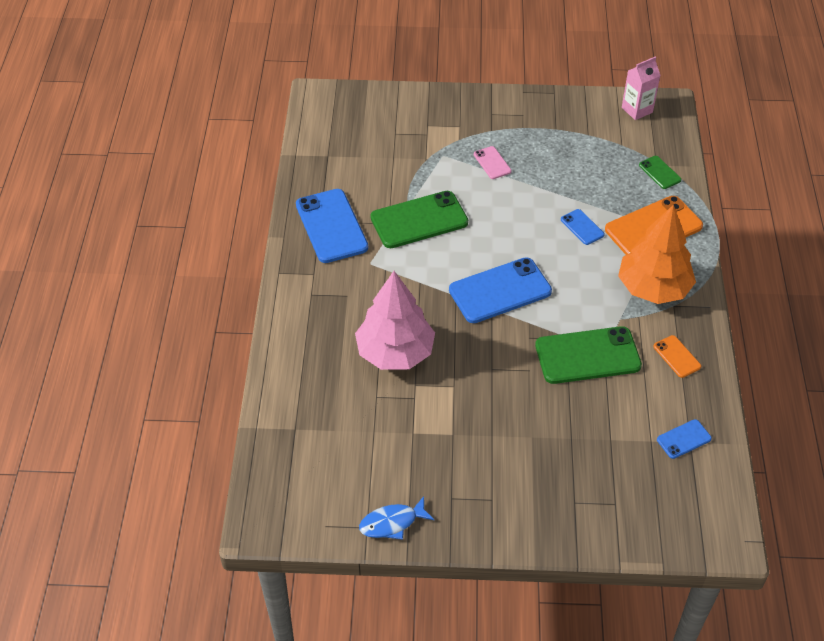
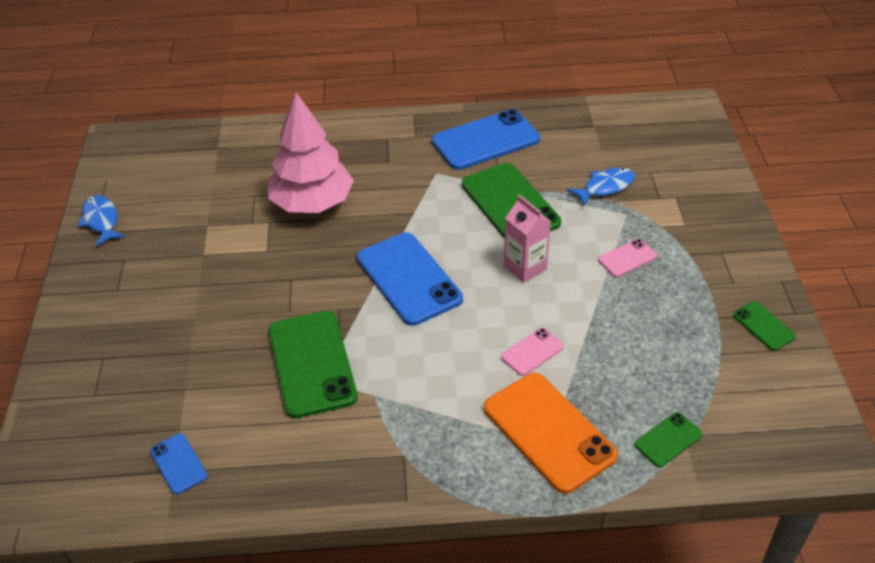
camera: 85 degrees right, 5 degrees down
blue phone [561,209,605,245] -> pink phone [501,328,564,376]
orange tree [618,205,696,304] -> none
pink carton [622,57,661,120] -> pink carton moved to [504,195,551,283]
orange phone [653,335,701,378] -> none
none -> blue fish [567,168,635,206]
none -> green phone [733,301,796,351]

